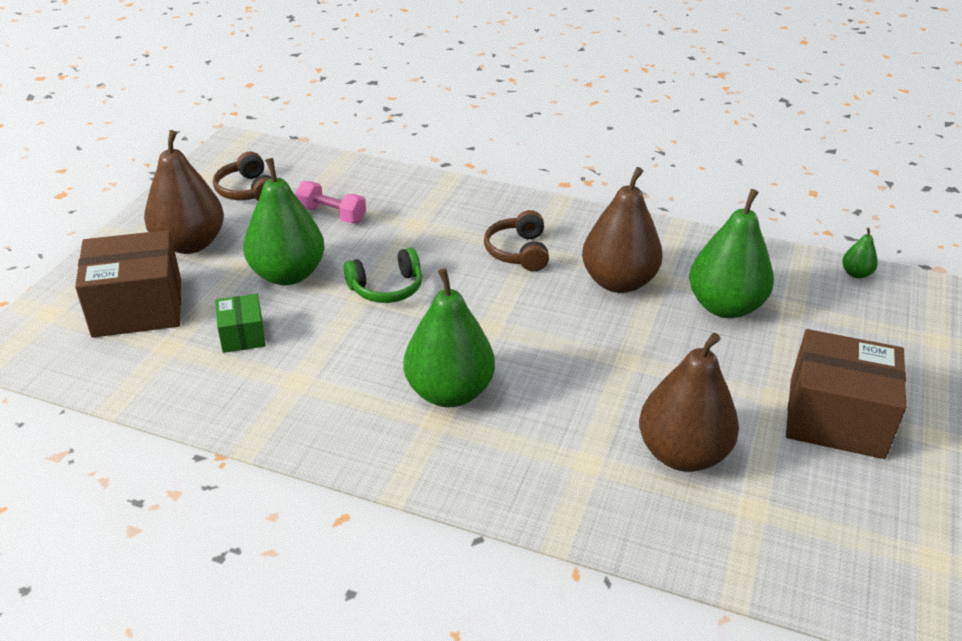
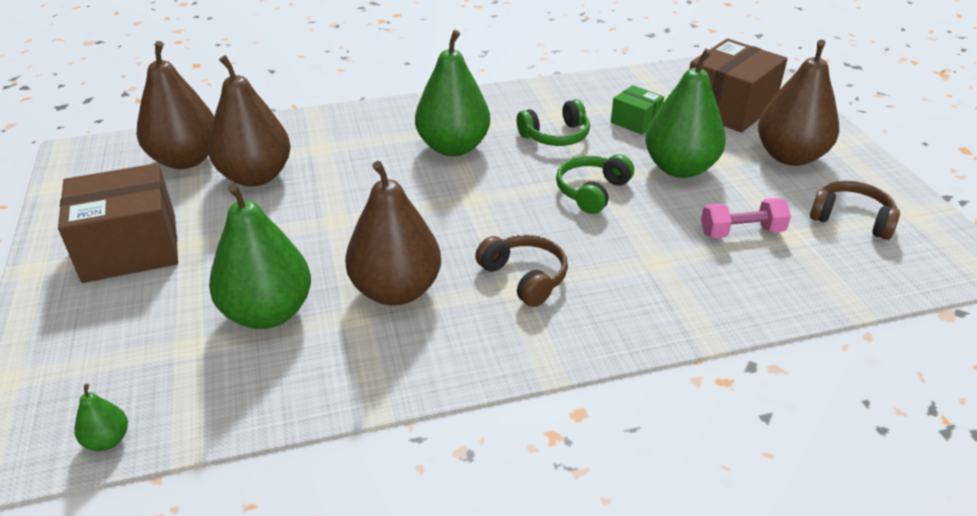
camera: 145 degrees right, 0 degrees up
none -> brown pear [137,41,214,169]
none -> green headphones [517,99,590,146]

